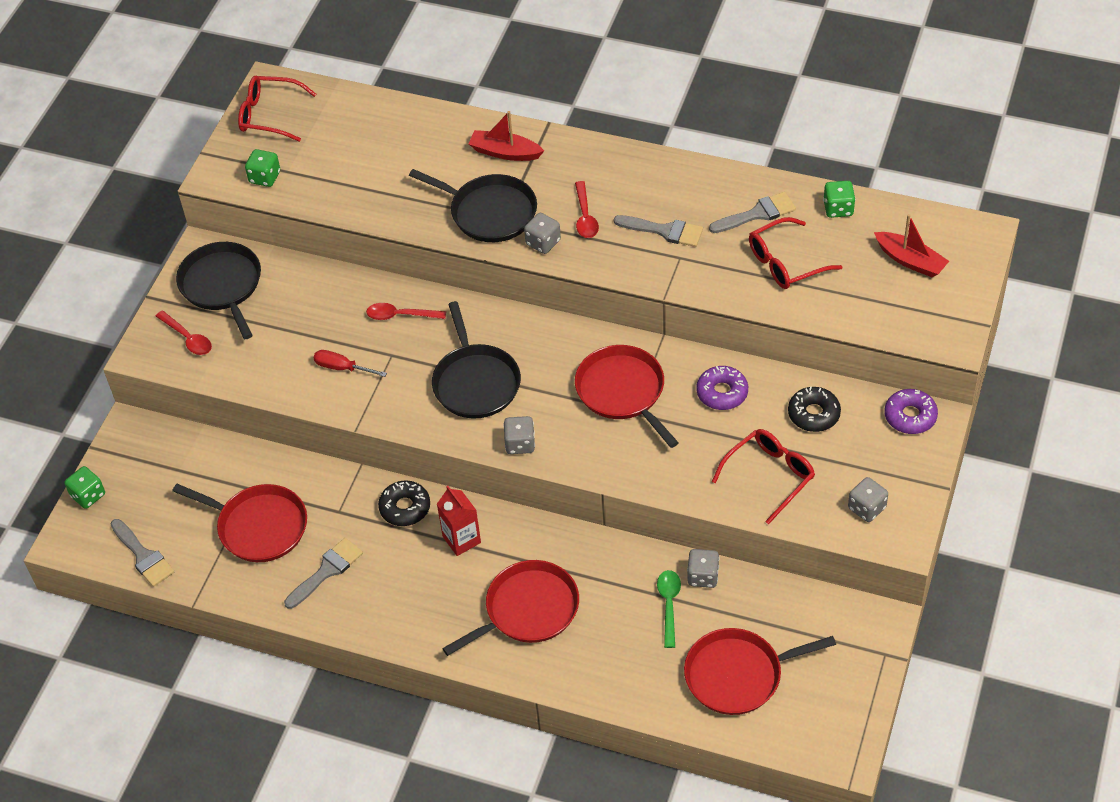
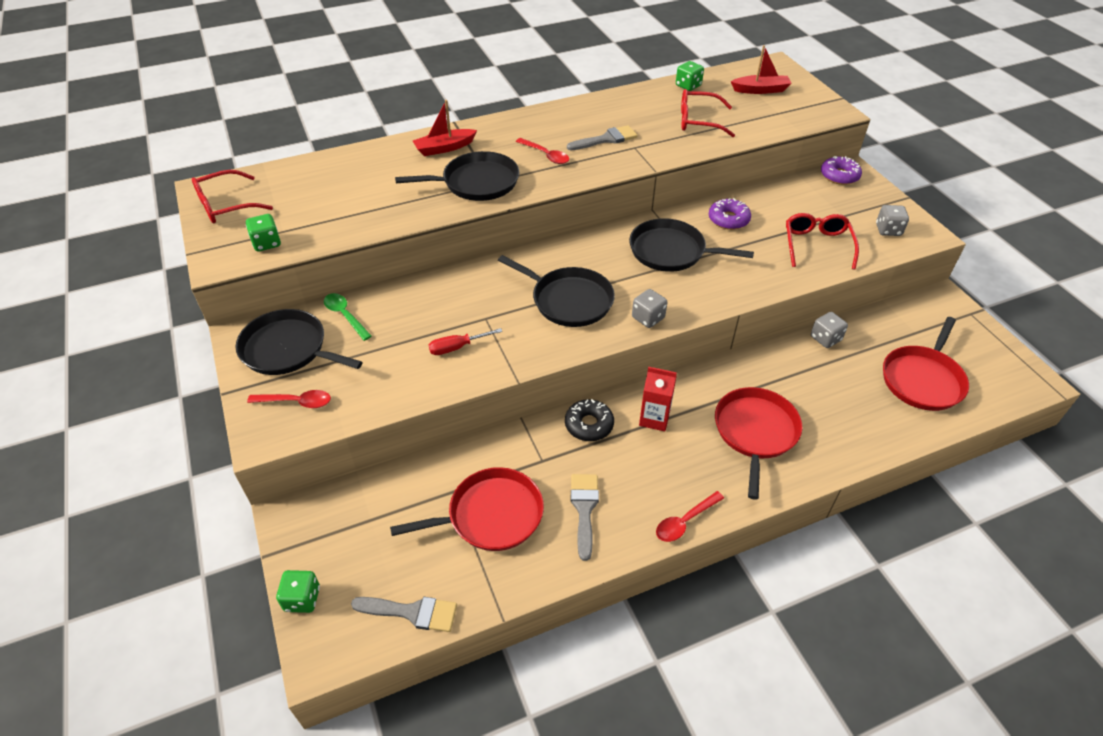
camera: 45 degrees left, 5 degrees down
red spoon [366,303,446,320] -> red spoon moved to [656,491,724,542]
grey dice [524,213,561,254] -> none
red pan [575,345,679,448] -> black pan [629,218,754,272]
green spoon [657,570,681,648] -> green spoon moved to [324,293,372,341]
grey brush [709,192,796,233] -> none
red glasses [749,217,842,289] -> red glasses turned 75 degrees clockwise [681,89,735,137]
black donut [788,387,841,432] -> none

